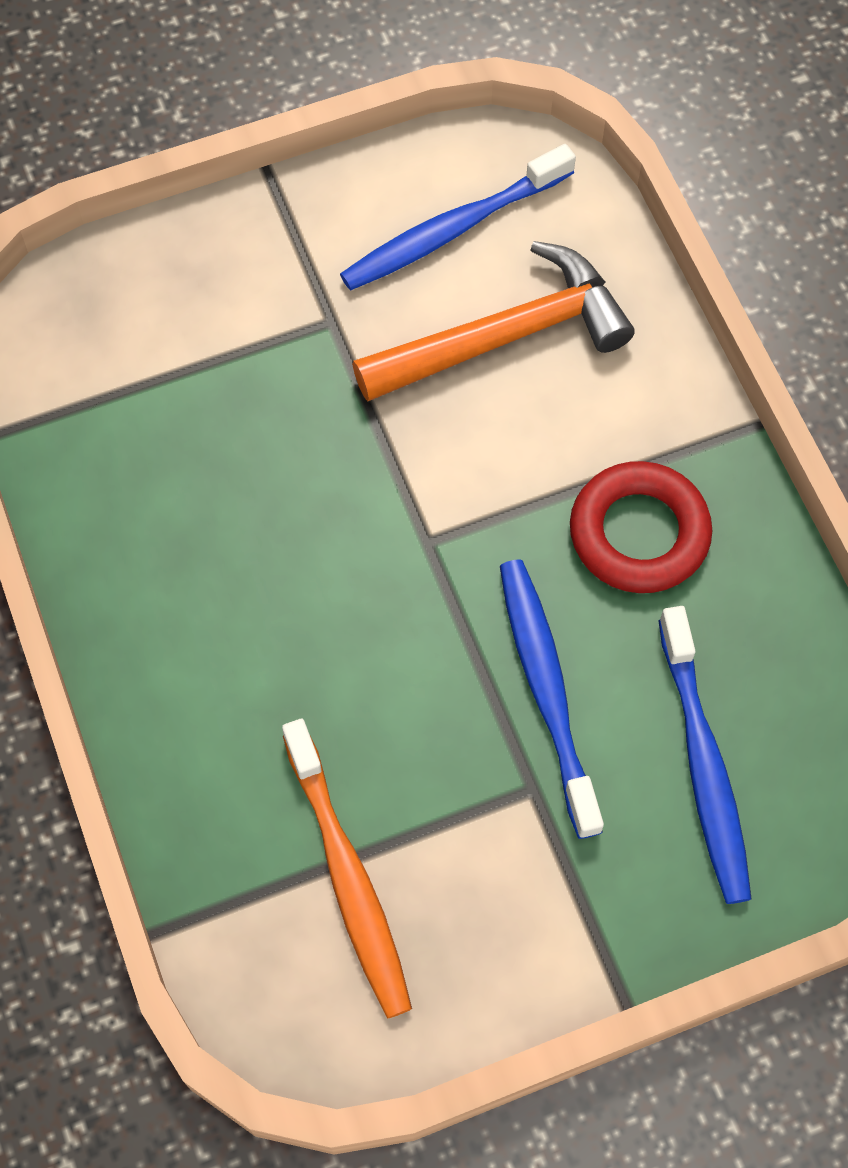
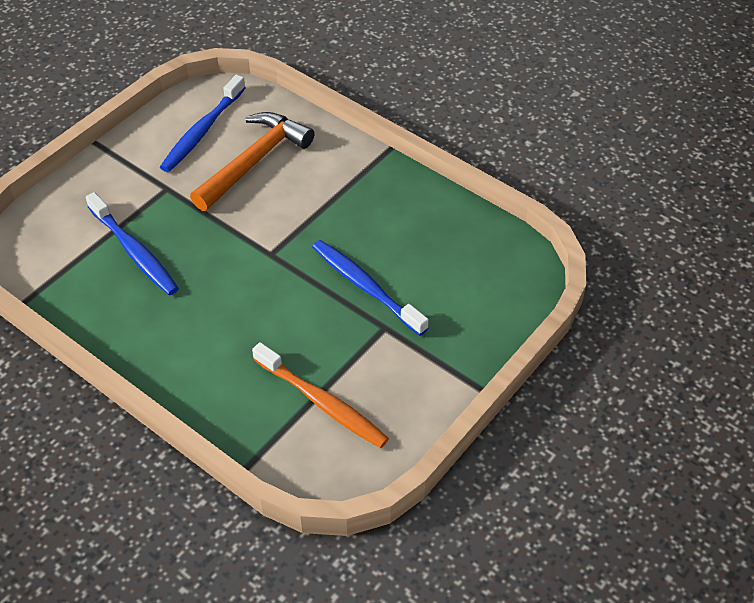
camera: 30 degrees left, 15 degrees down
red ring [570,461,712,593] -> none
blue toothbrush [659,606,751,904] -> blue toothbrush moved to [86,192,179,295]

